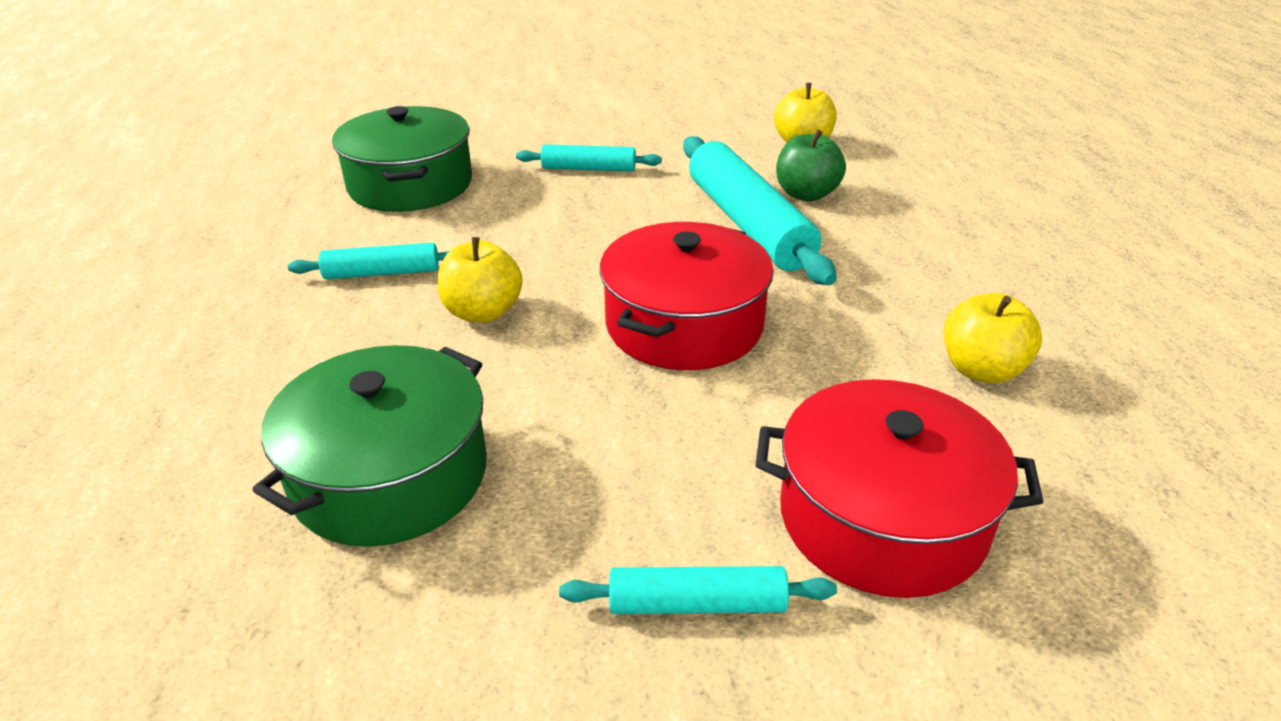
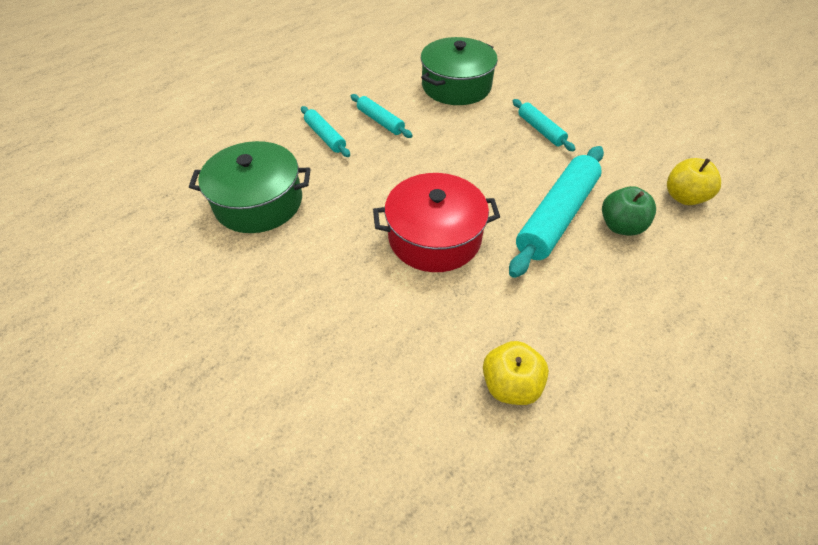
camera: 55 degrees right, 15 degrees up
yellow apple [437,237,522,323] -> none
turquoise rolling pin [559,566,837,614] -> turquoise rolling pin moved to [301,106,350,157]
red pot [756,379,1043,598] -> none

